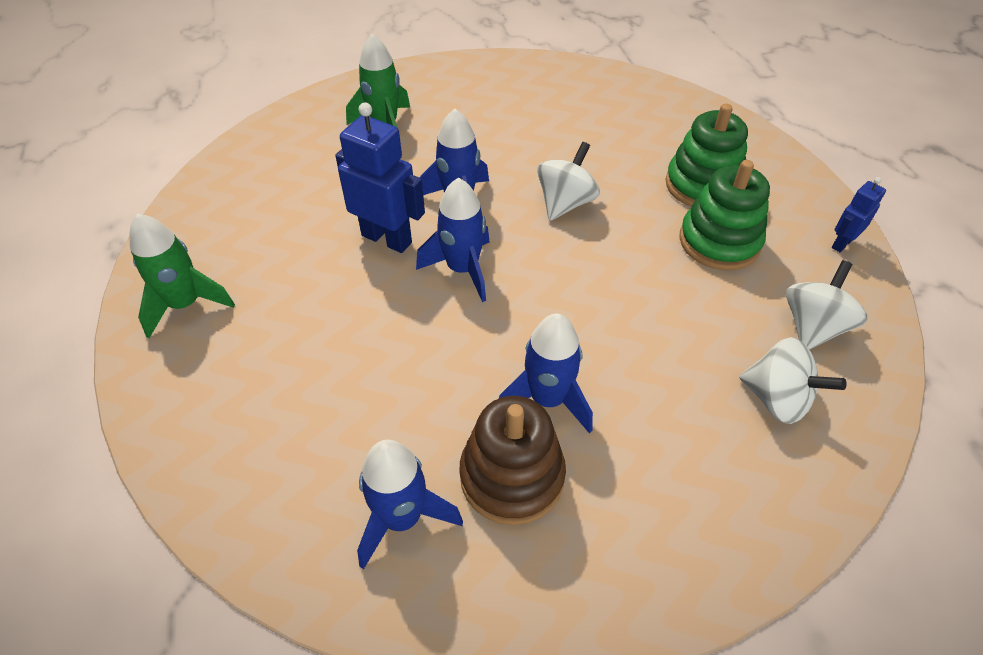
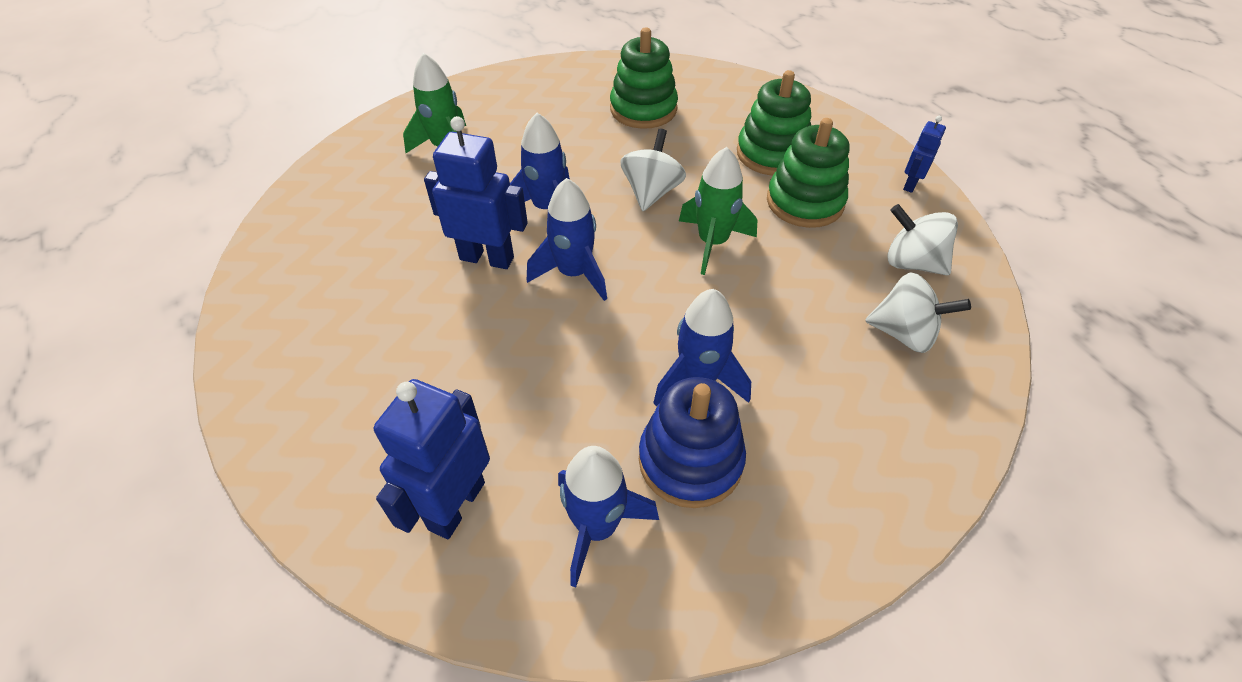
camera: 15 degrees left, 0 degrees up
green rocket [130,214,235,338] -> green rocket moved to [679,147,757,275]
brown stacking toy [460,396,566,525] -> blue stacking toy [639,377,746,508]
white spinning top [786,260,868,350] -> white spinning top turned 75 degrees counterclockwise [887,204,958,275]
none -> blue robot [374,379,490,539]
none -> green stacking toy [610,28,678,129]

